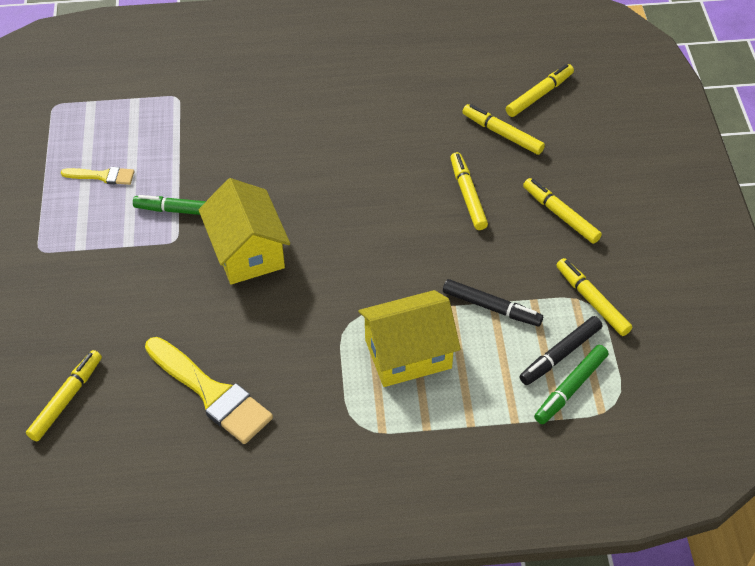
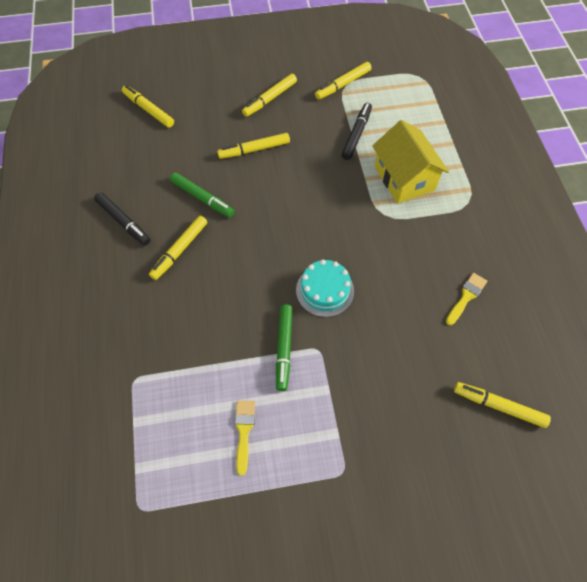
camera: 95 degrees left, 10 degrees up
yellow brush [145,337,273,444] -> yellow brush [446,273,487,325], size x0.52
yellow house [199,178,290,285] -> turquoise cake [296,260,354,317]
yellow marker [462,104,545,155] -> yellow marker moved to [149,216,207,280]
black marker [519,316,602,385] -> black marker moved to [94,192,151,246]
green marker [534,345,608,424] -> green marker moved to [170,172,234,218]

